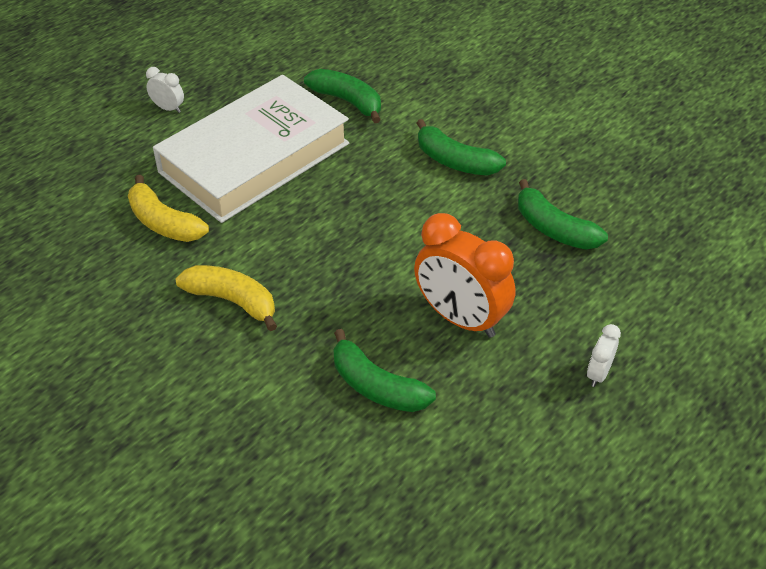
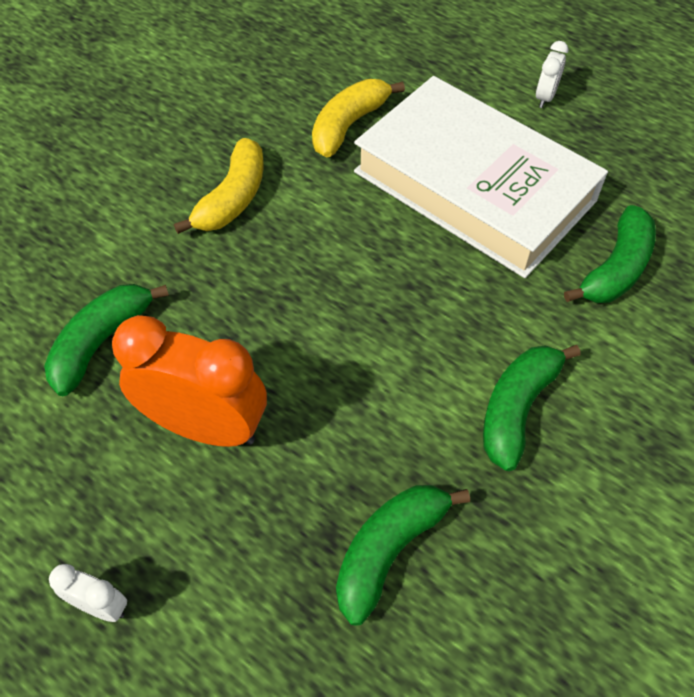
camera: 85 degrees right, 10 degrees up
orange clock [414,213,515,338] -> orange clock turned 75 degrees clockwise [112,315,267,447]

